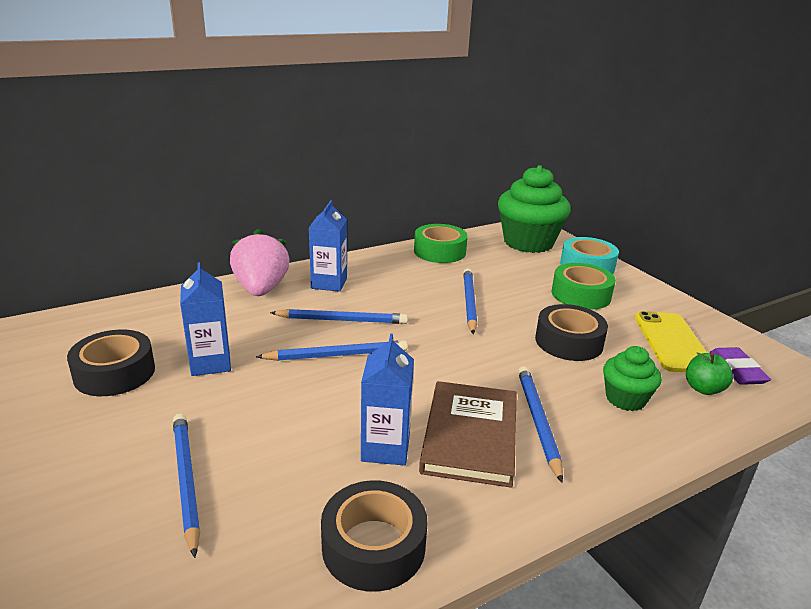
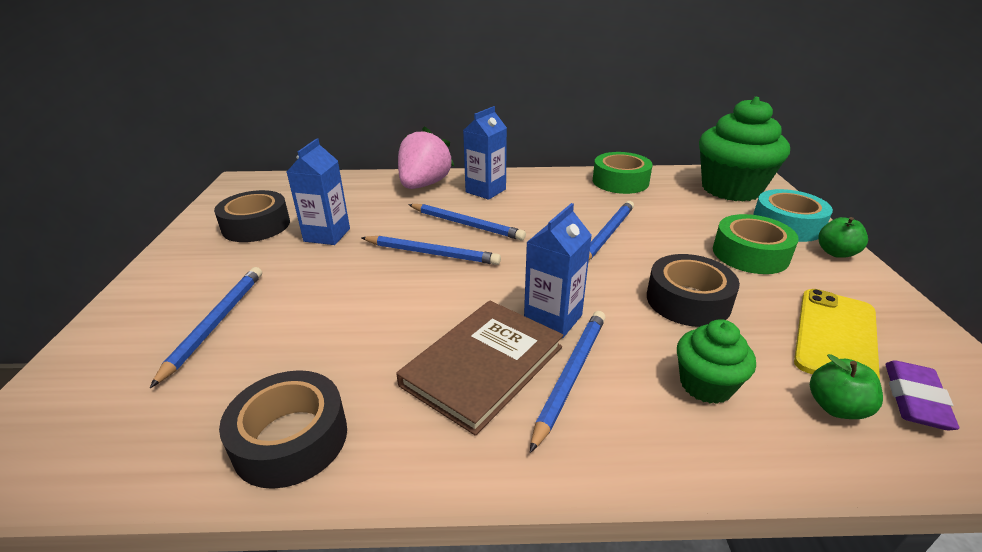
camera: 30 degrees right, 5 degrees up
blue carton [361,334,414,466] -> blue carton moved to [524,203,592,338]
none -> green apple [818,217,868,258]

